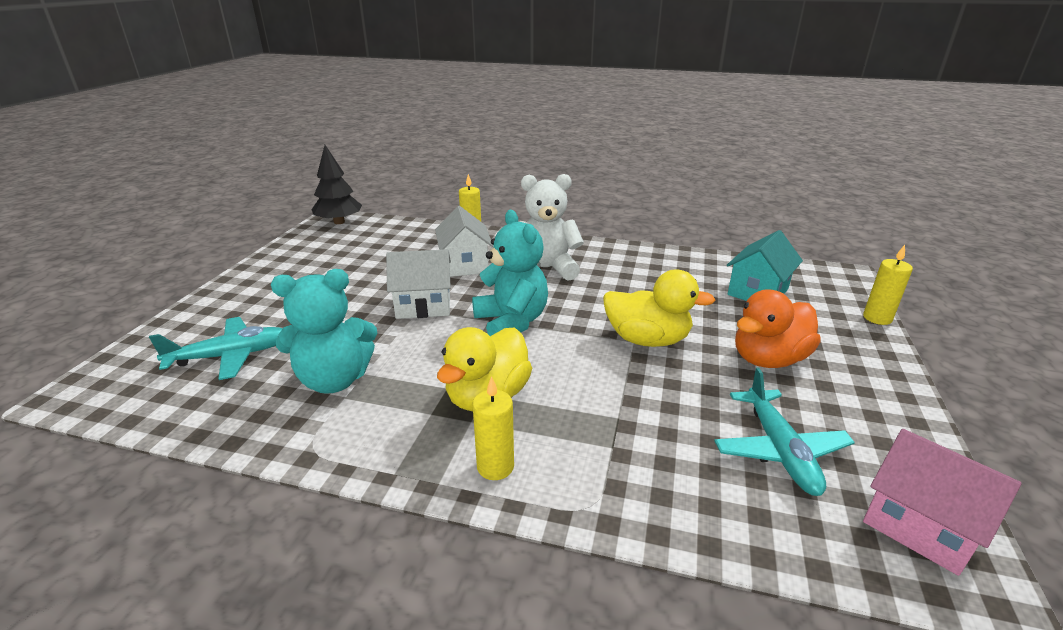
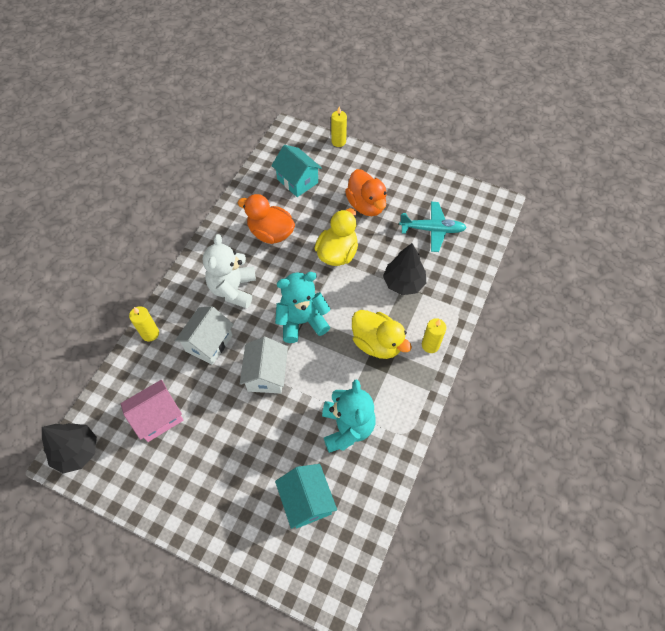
camera: 80 degrees left, 30 degrees up
turquoise plane [149,317,283,380] -> turquoise house [275,464,337,529]
white house [435,206,493,277] -> white house turned 60 degrees counterclockwise [175,306,234,365]
pink house [863,429,1021,576] -> pink house moved to [121,380,183,442]
none -> orange duck [238,194,295,244]
none -> black tree [383,243,426,295]

